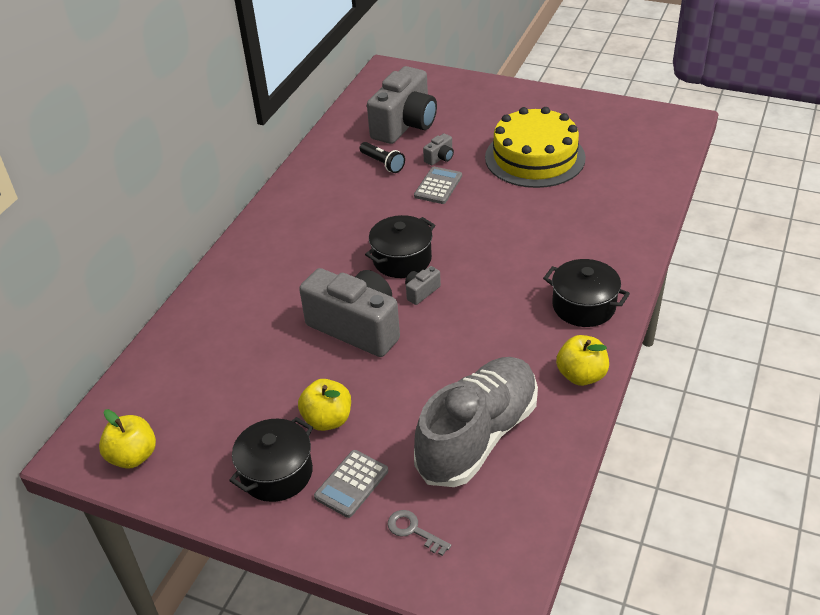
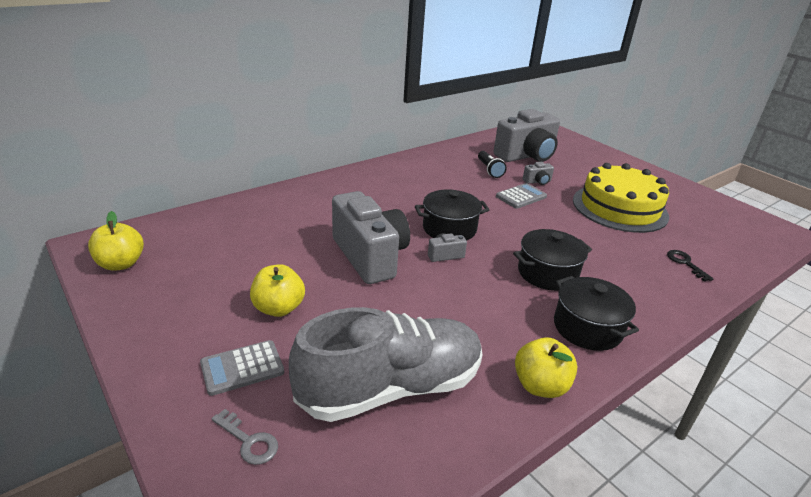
camera: 25 degrees right, 10 degrees down
black pot [229,417,313,502] -> black pot moved to [513,229,592,291]
grey key [388,510,451,556] -> grey key turned 150 degrees clockwise [211,409,278,465]
none -> black key [667,250,714,281]

